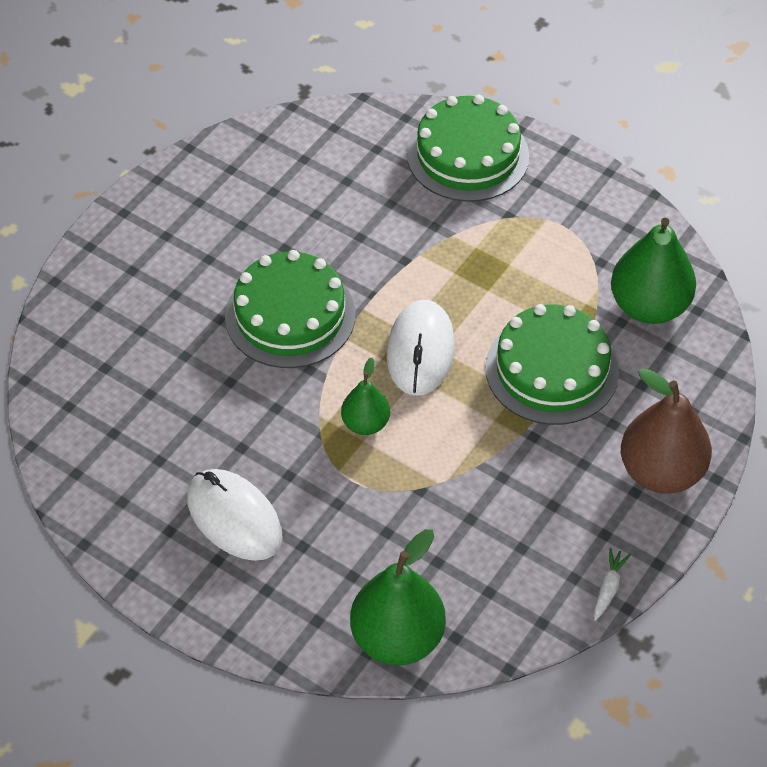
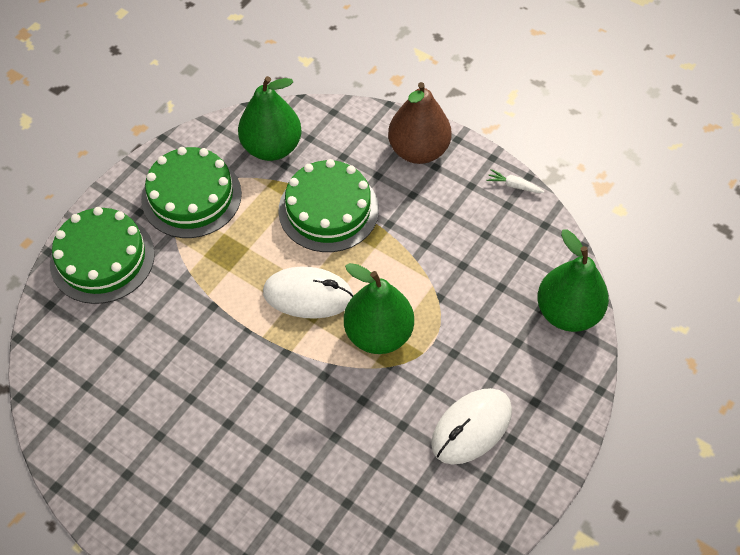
camera: 90 degrees left, 5 degrees up
green cake [225,250,355,368] -> green cake moved to [141,147,242,238]
green pear [341,358,390,435] -> green pear [344,263,414,354], size x1.79

